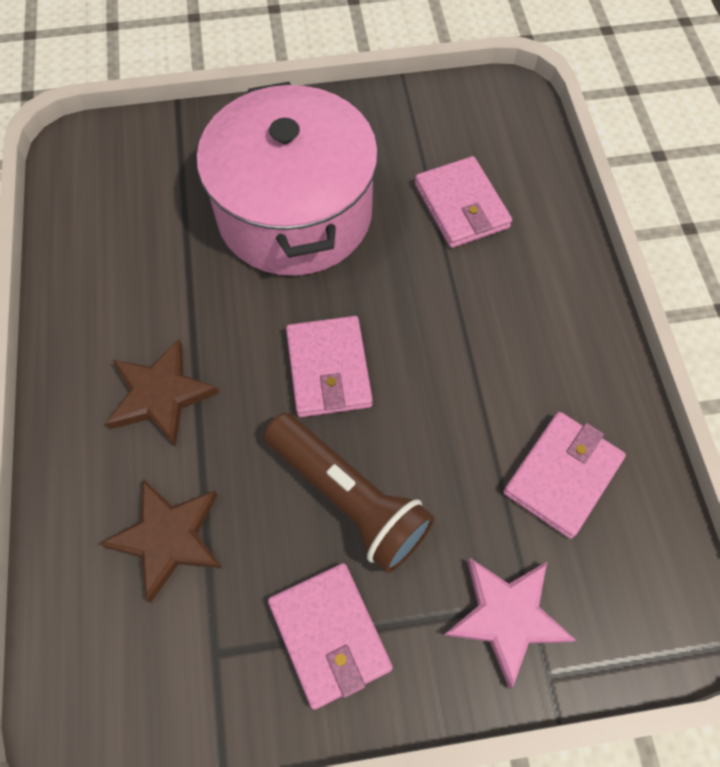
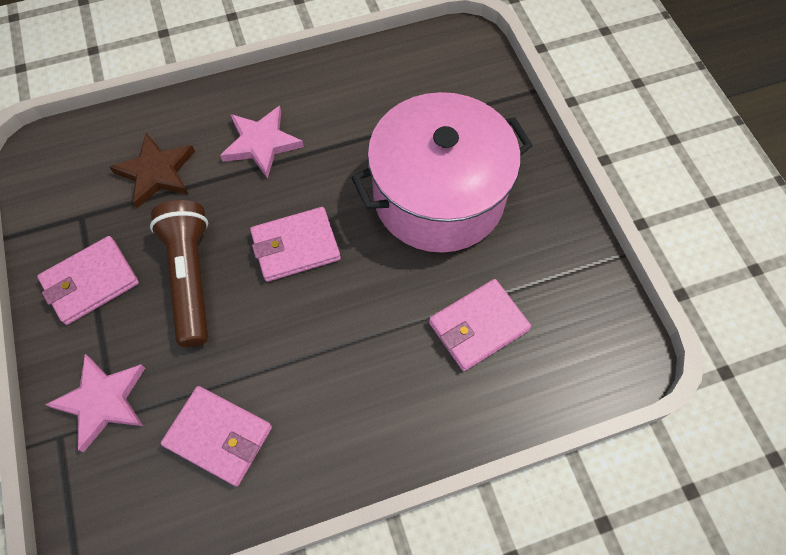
camera: 80 degrees right, 0 degrees up
brown star [105,339,219,447] -> pink star [220,106,304,179]
brown flashlight [264,413,435,573] -> brown flashlight turned 135 degrees clockwise [150,200,208,347]

